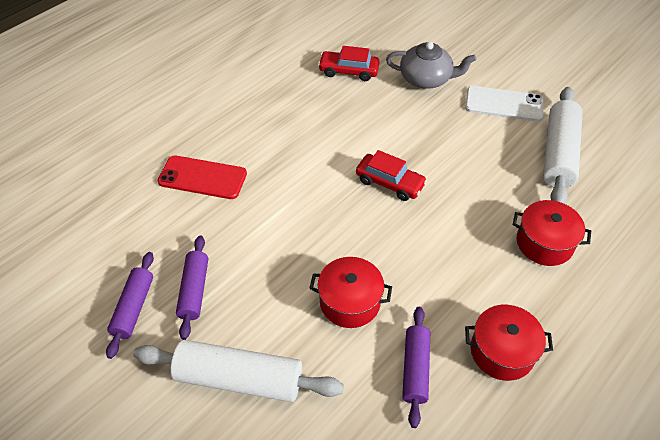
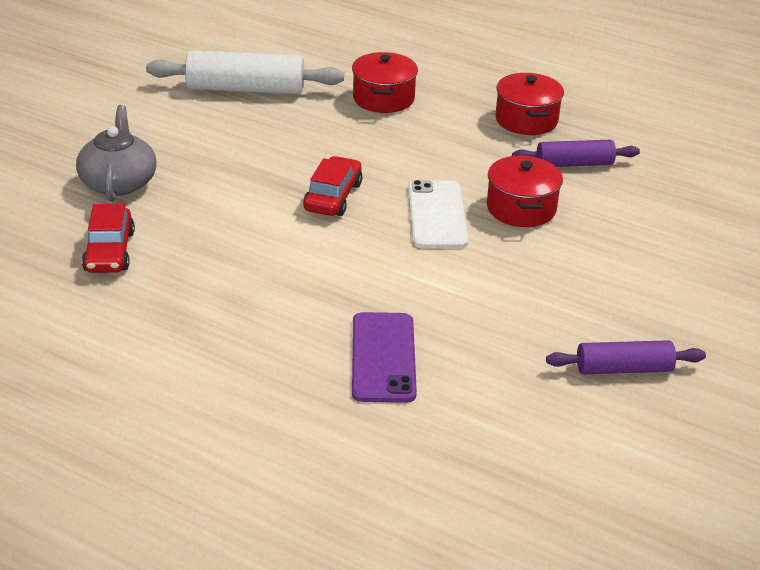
camera: 105 degrees left, 15 degrees down
white rolling pin [133,340,344,402] -> none
red phone [158,155,247,199] -> purple phone [352,312,417,403]
purple rolling pin [176,235,208,340] -> none
white phone [465,86,543,122] -> white phone moved to [408,180,468,248]

